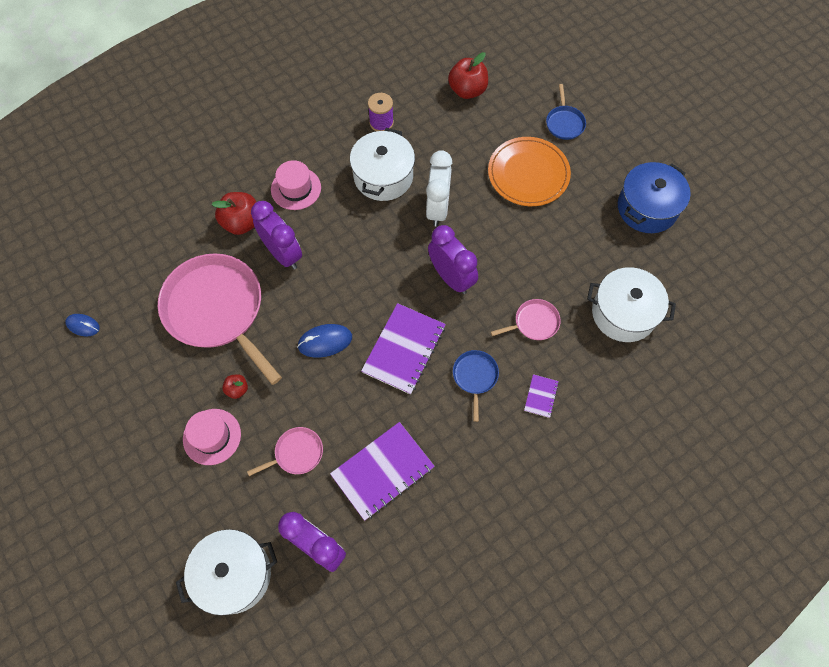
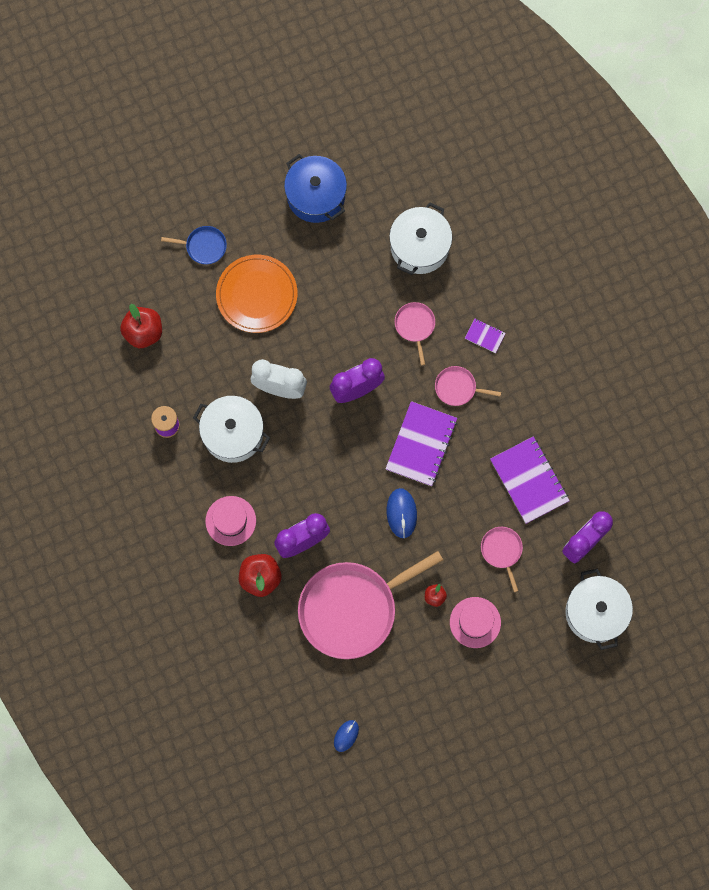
camera: 80 degrees left, 10 degrees up
purple notebook [361,303,446,395] -> purple notebook turned 75 degrees clockwise [386,401,457,486]
blue pan [453,350,499,422] -> pink pan [435,366,501,406]

